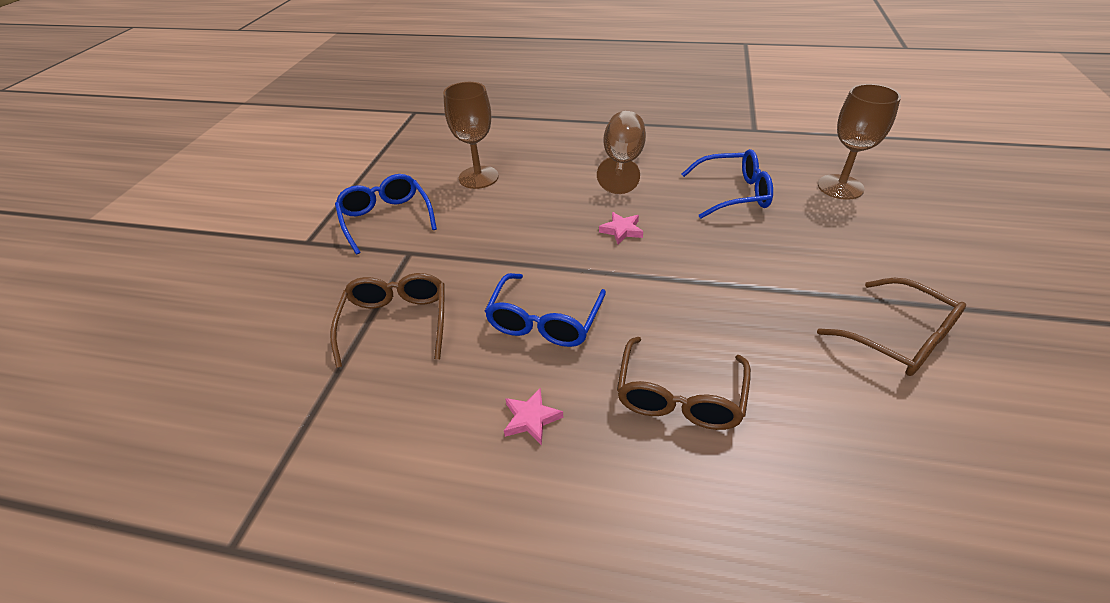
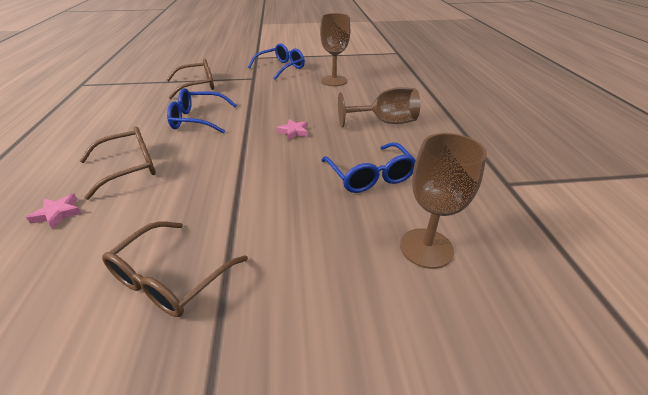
camera: 70 degrees right, 5 degrees down
pink star [504,387,563,446] -> pink star moved to [26,194,82,229]
brown glasses [617,337,751,430] -> brown glasses turned 150 degrees clockwise [80,126,156,200]

